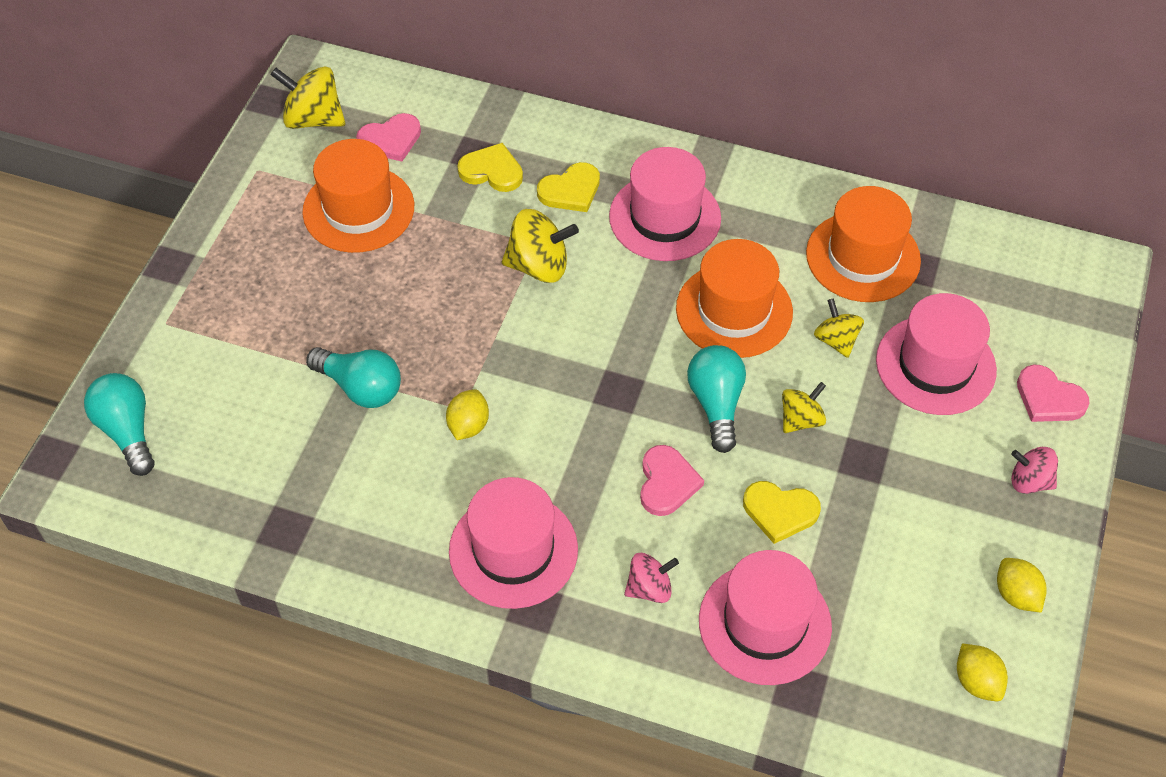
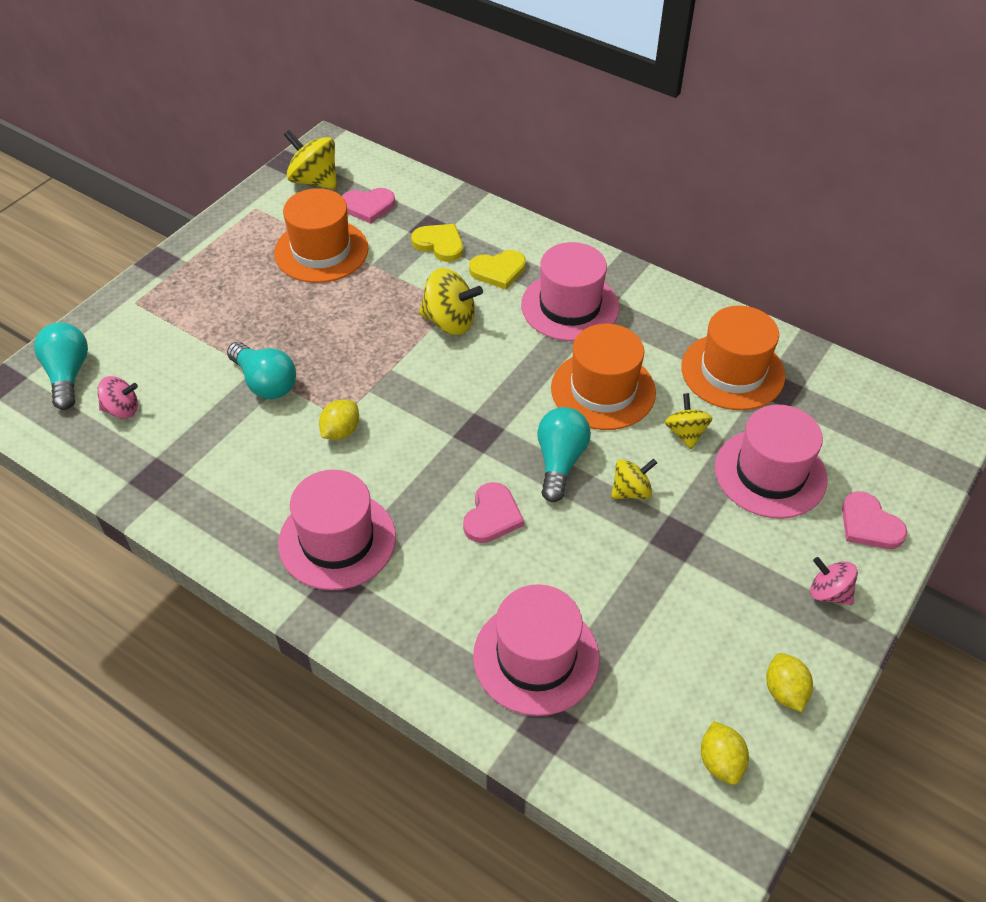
camera: 15 degrees right, 5 degrees down
pink spinning top [624,553,679,603] -> pink spinning top moved to [97,376,138,418]
yellow heart [743,481,821,544] -> none

